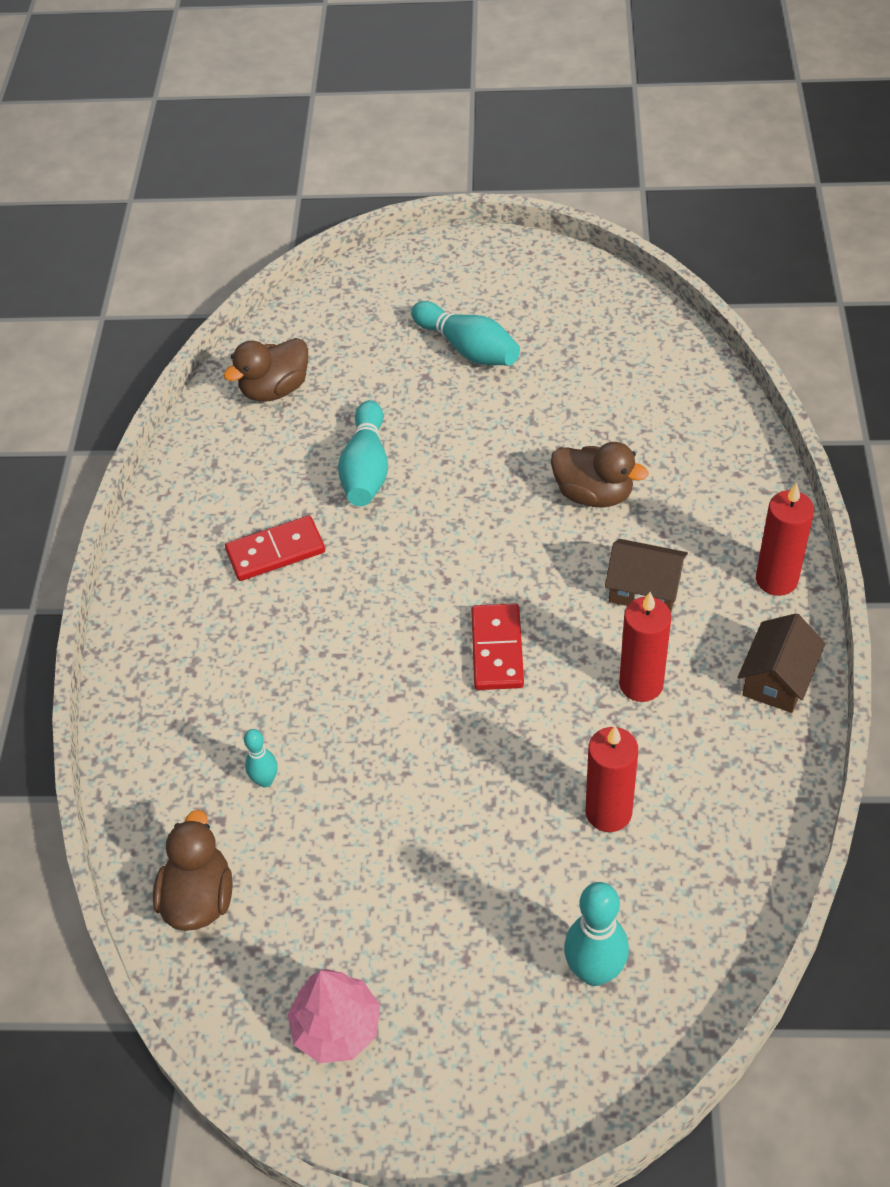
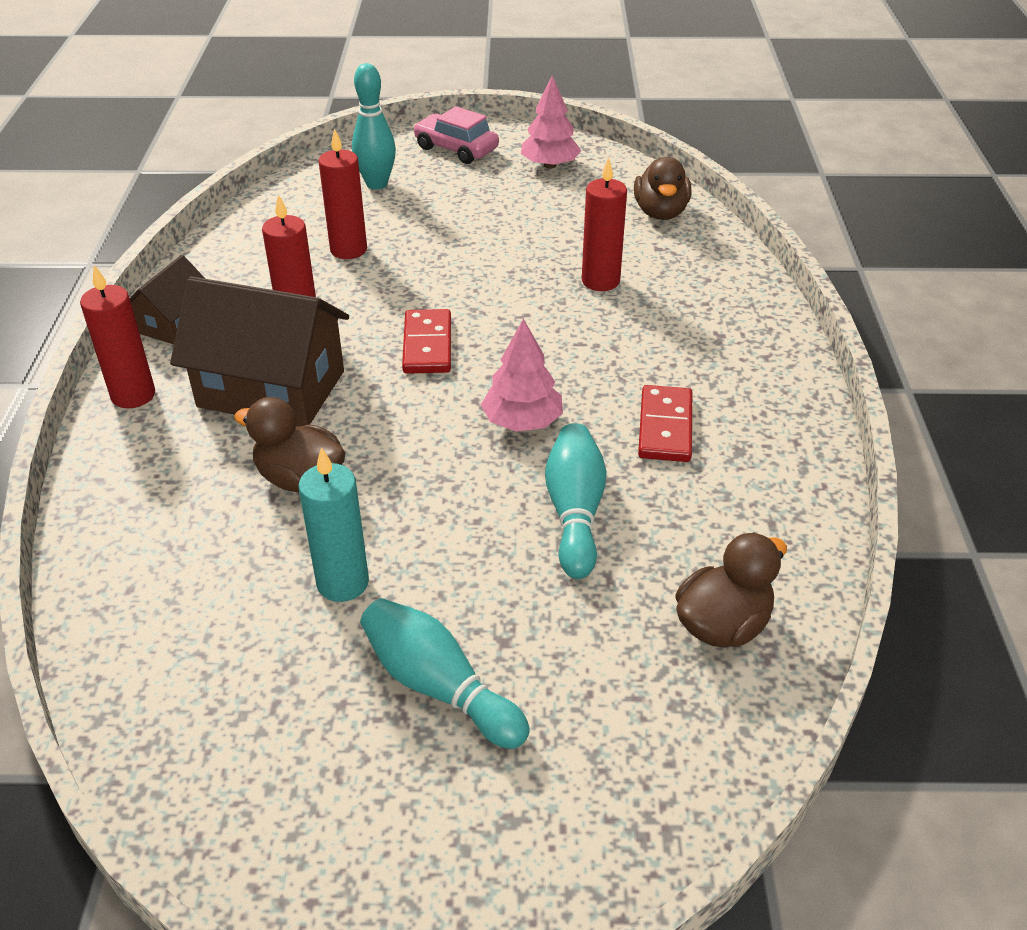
camera: 175 degrees right, 10 degrees down
red domino [225,516,325,581] -> red domino turned 60 degrees counterclockwise [638,385,692,462]
turquoise bowling pin [244,729,278,787] -> none
brown house [605,539,688,612] -> brown house [170,276,349,427], size x1.85
none -> turquoise candle [299,447,369,602]
none -> pink car [413,106,499,164]
none -> pink tree [481,319,563,432]
none -> red candle [582,157,627,291]

